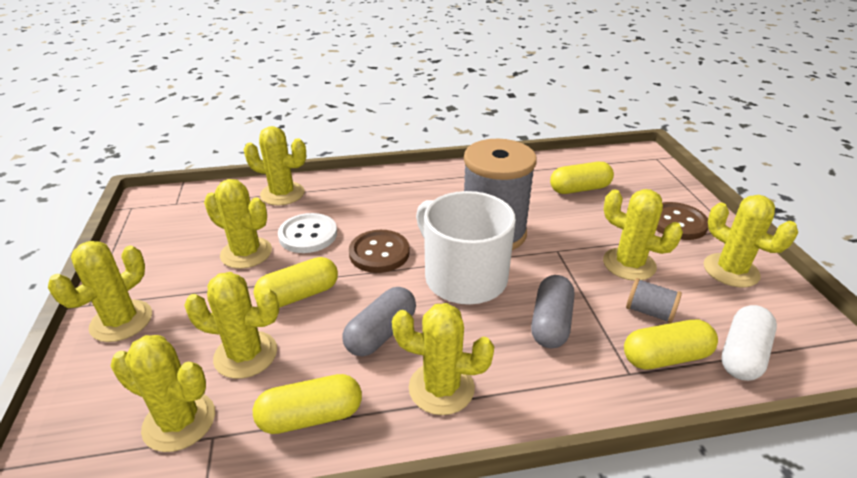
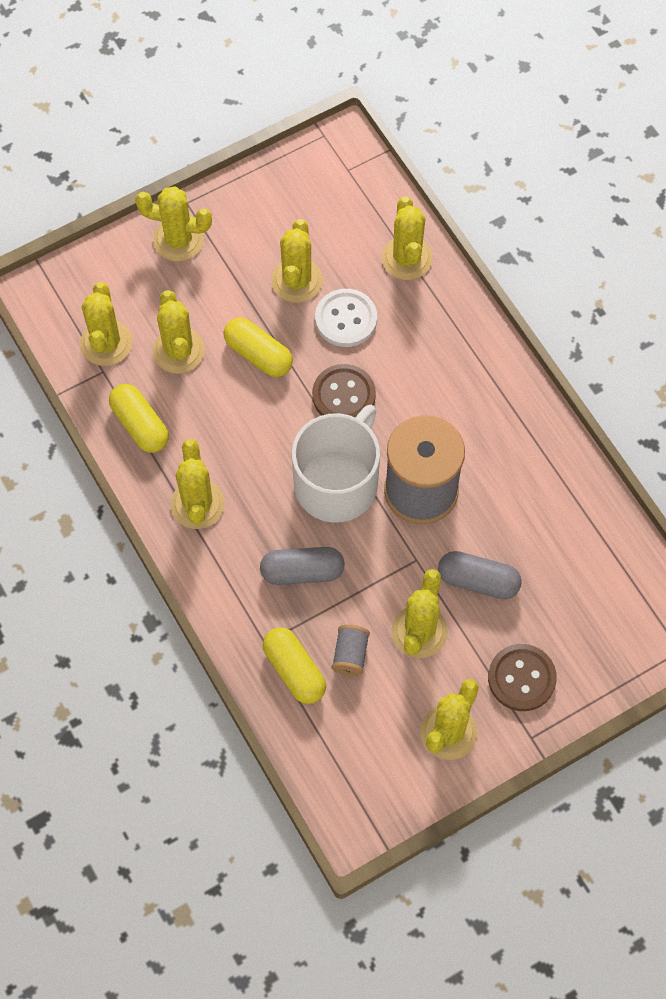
camera: 70 degrees right, 30 degrees up
grey capsule [343,287,416,357] -> grey capsule moved to [438,551,522,599]
yellow capsule [550,162,614,194] -> none
white capsule [721,305,777,381] -> none

